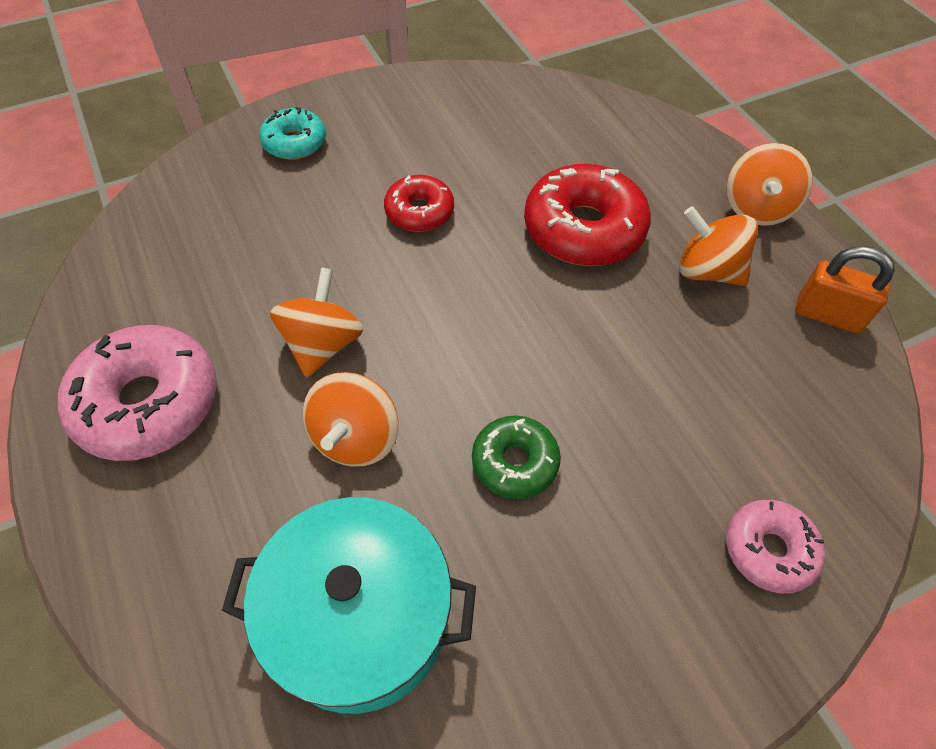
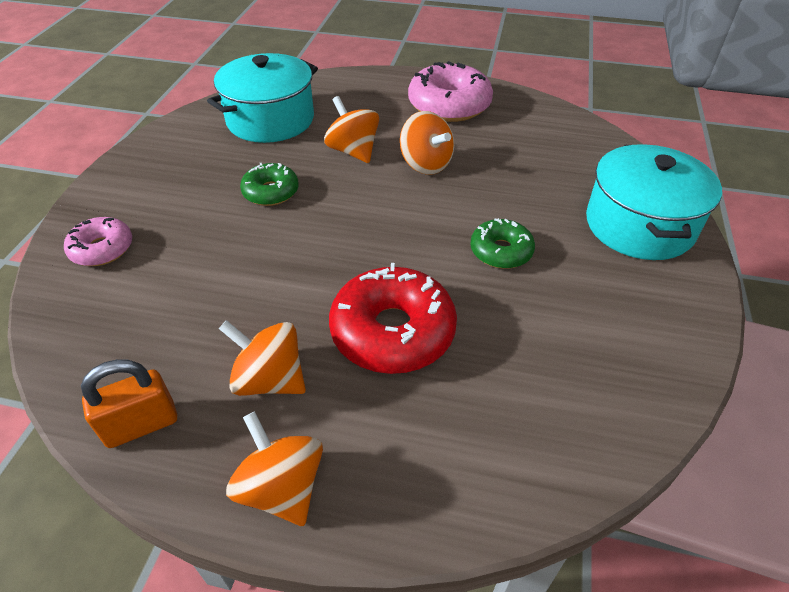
camera: 130 degrees right, 10 degrees down
turquoise donut [259,107,326,160] -> turquoise pot [586,144,722,260]
red donut [384,175,454,232] -> green donut [470,218,535,269]
orange spinning top [679,206,758,286] -> orange spinning top turned 135 degrees counterclockwise [219,320,306,396]

